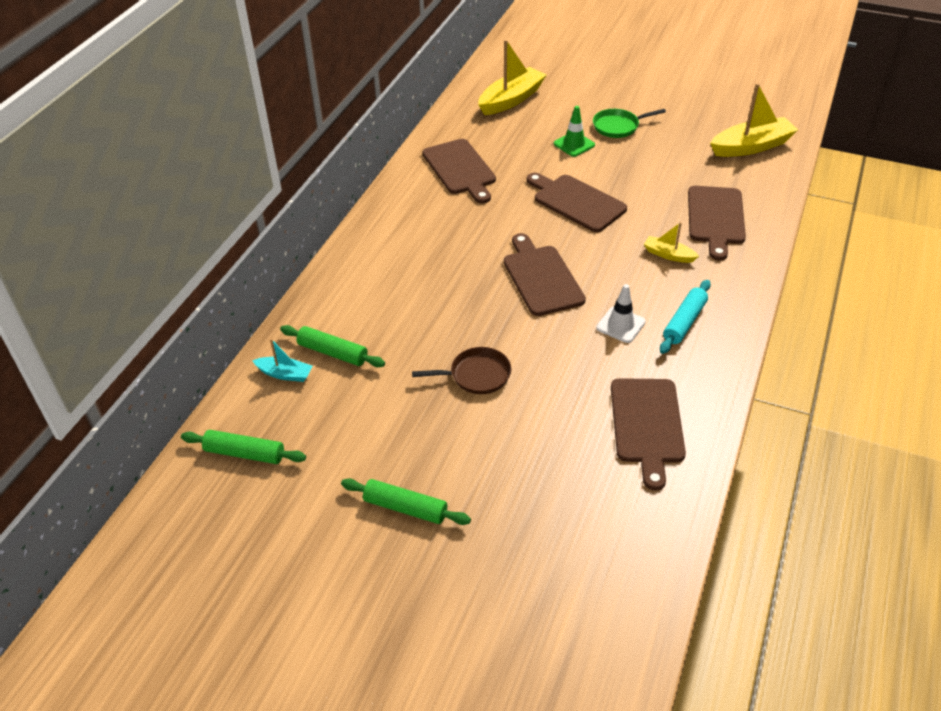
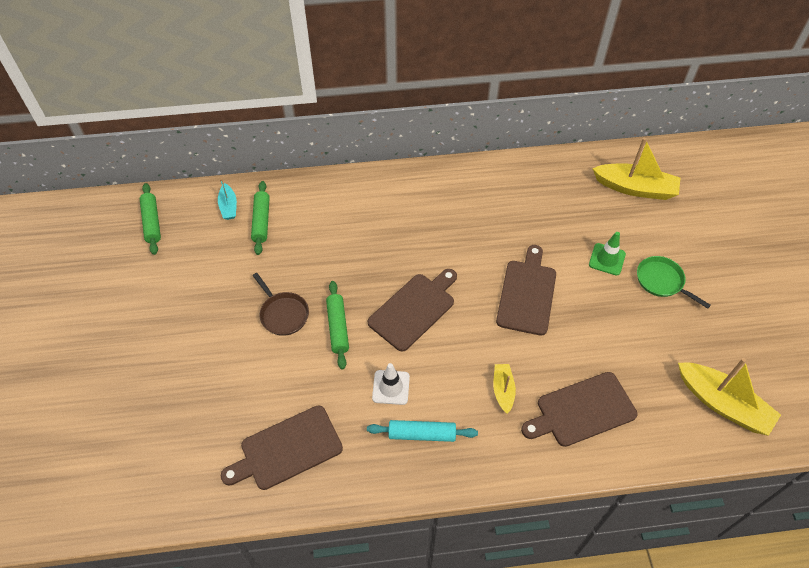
camera: 60 degrees right, 10 degrees up
green rolling pin [341,478,471,525] -> green rolling pin moved to [326,281,349,370]
brown cutting board [422,139,496,204] -> none

